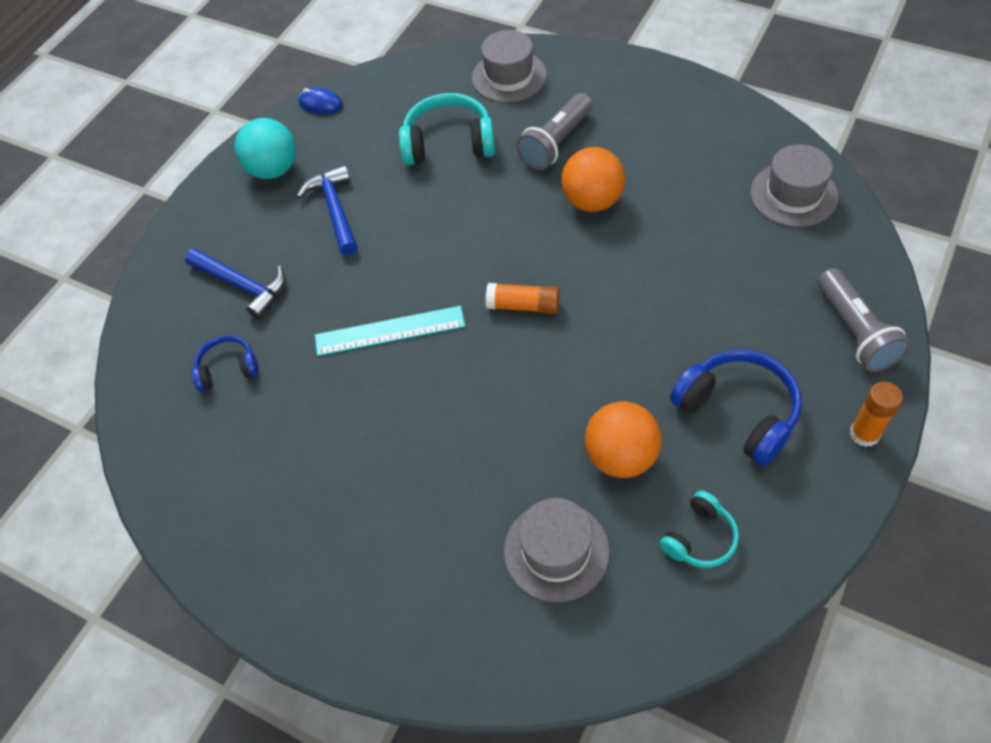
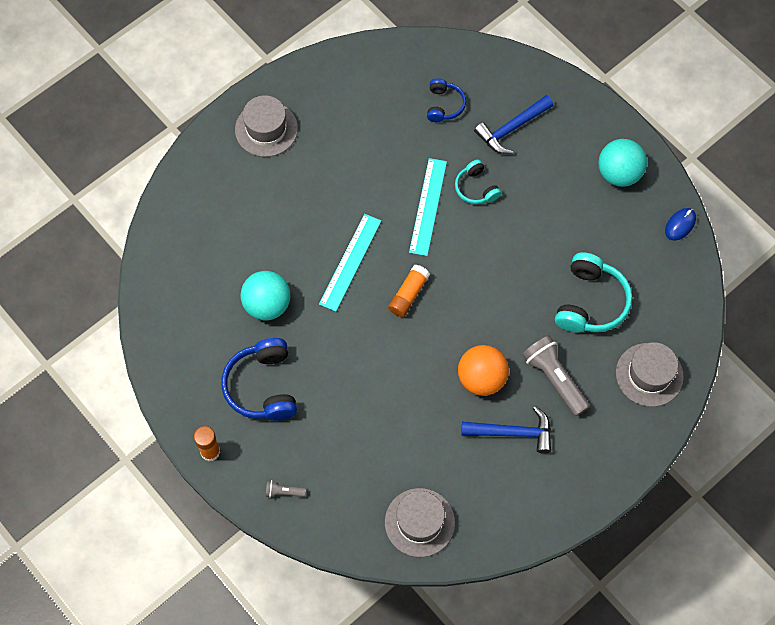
camera: 105 degrees right, 10 degrees up
blue hammer [297,165,358,255] -> blue hammer moved to [461,406,551,454]
grey hat [504,498,610,602] -> grey hat moved to [235,95,298,157]
orange ball [585,401,662,478] -> turquoise ball [241,271,290,320]
turquoise headphones [660,490,739,568] -> turquoise headphones moved to [455,159,501,204]
blue headphones [670,349,802,466] -> blue headphones turned 105 degrees clockwise [221,338,297,421]
grey flashlight [817,268,911,372] -> grey flashlight [265,480,306,498], size x0.47
none -> turquoise ruler [319,214,381,312]

